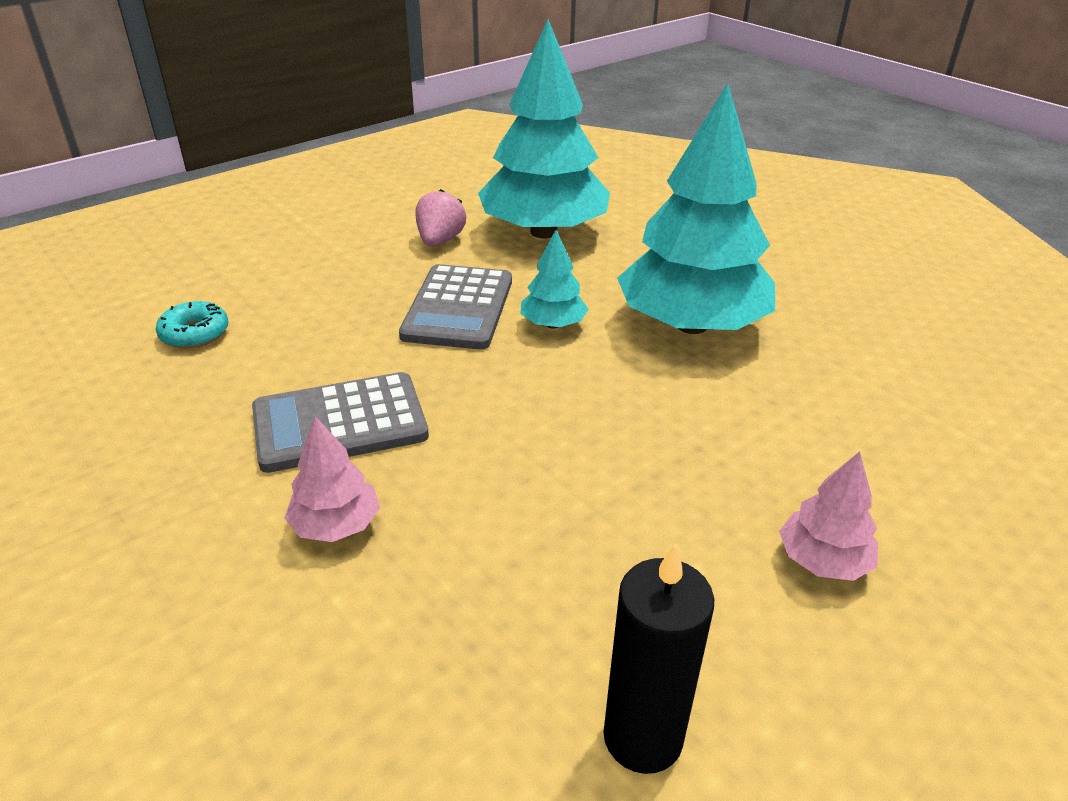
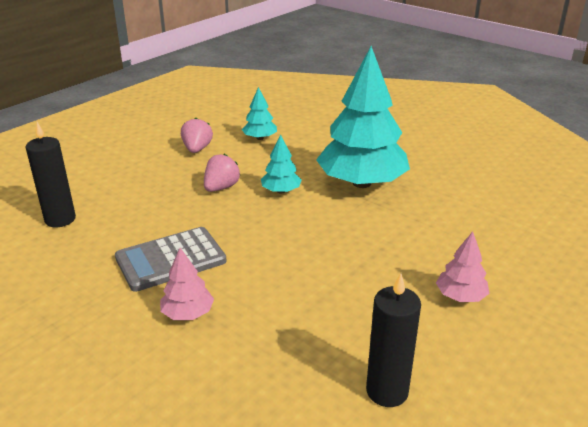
camera: 10 degrees left, 5 degrees down
turquoise donut [156,301,228,349] -> black candle [25,122,76,227]
grey calculator [399,264,512,350] -> pink strawberry [204,154,240,192]
turquoise tree [478,19,610,238] -> turquoise tree [242,87,277,140], size x0.44

